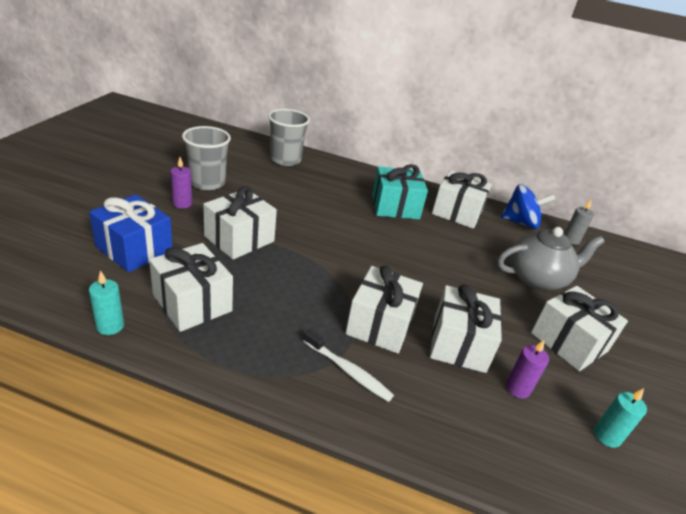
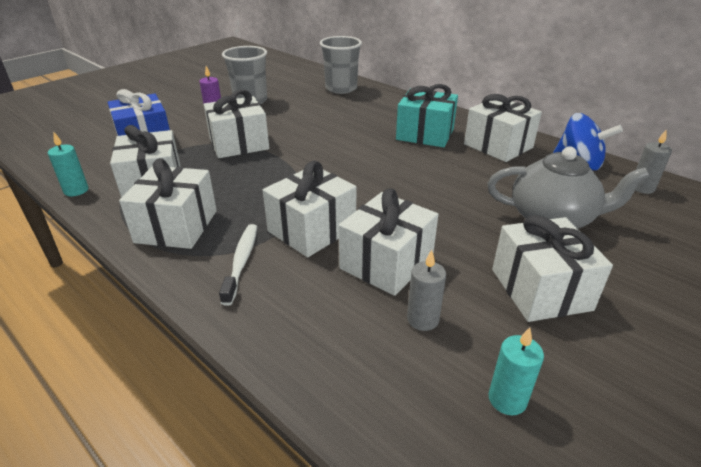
camera: 30 degrees right, 0 degrees up
white toothbrush [303,329,394,402] -> white toothbrush turned 150 degrees counterclockwise [219,224,257,306]
purple candle [506,340,549,398] -> grey candle [407,250,446,331]
none -> white gift [119,158,217,249]

